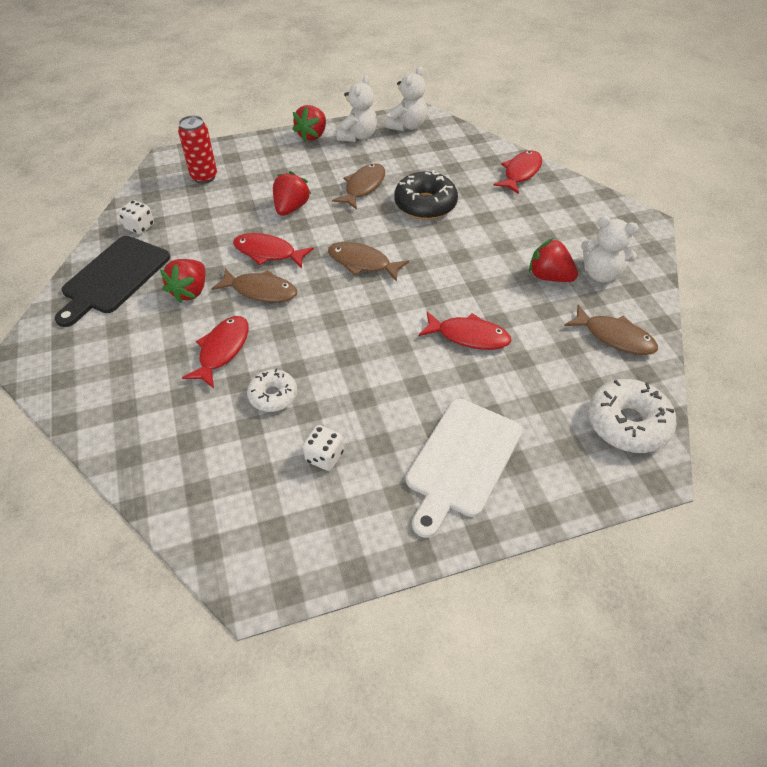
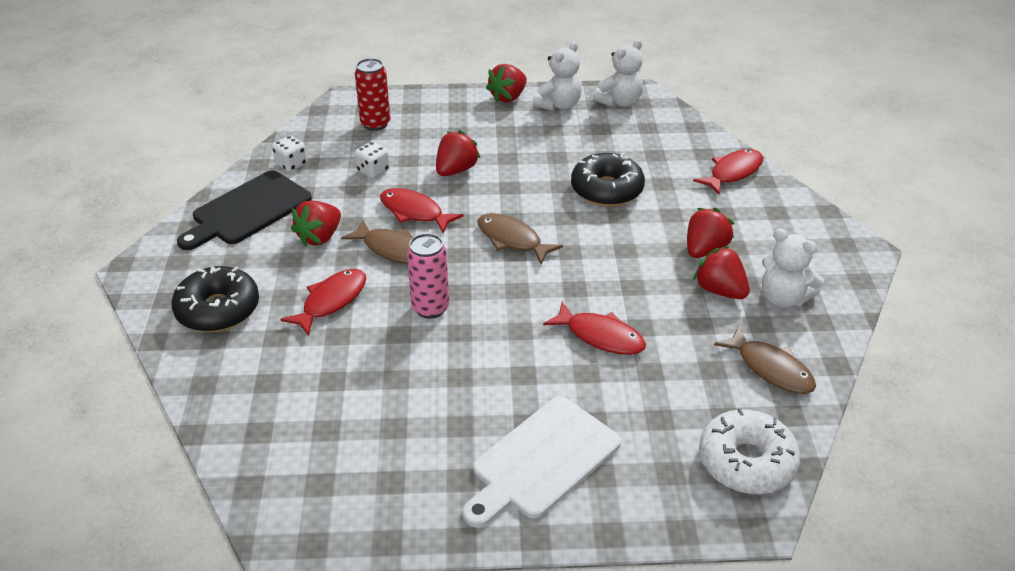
camera: 15 degrees right, 10 degrees down
white donut [247,369,297,412] -> none
white dice [303,425,344,471] -> white dice moved to [355,142,389,178]
brown fish [332,163,385,210] -> none
none -> black donut [171,266,259,332]
none -> pink can [407,233,449,319]
none -> red strawberry [687,208,734,258]

